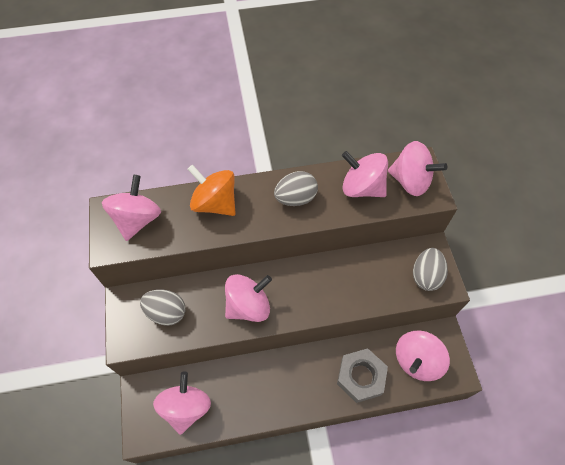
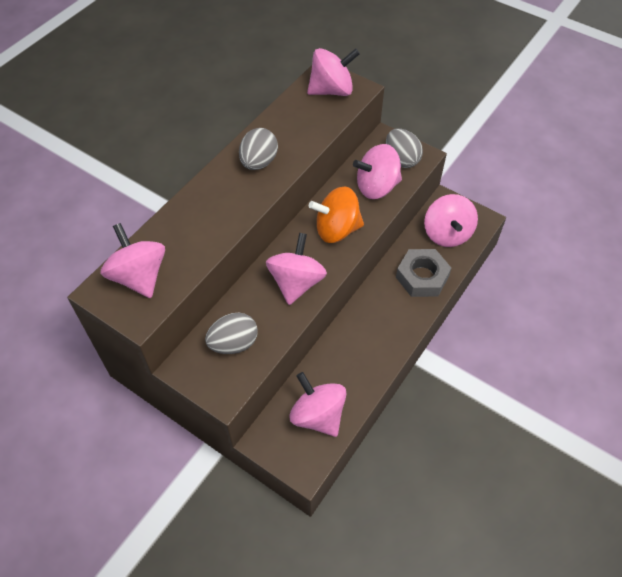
camera: 45 degrees left, 5 degrees down
orange spinning top [188,164,236,216] -> orange spinning top moved to [309,186,364,243]
pink spinning top [342,151,388,197] -> pink spinning top moved to [353,144,402,199]

